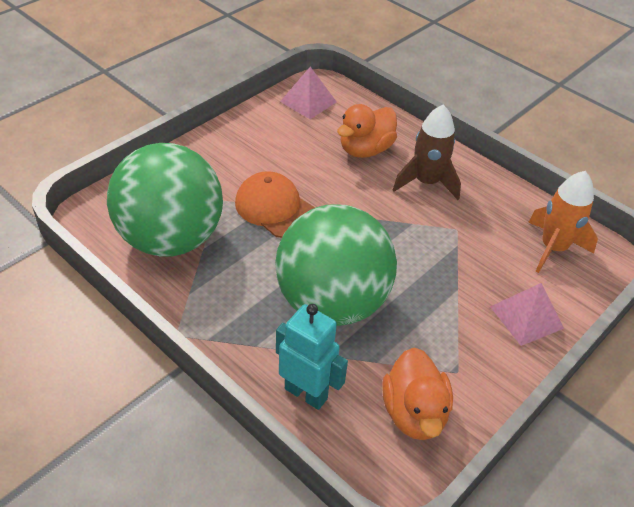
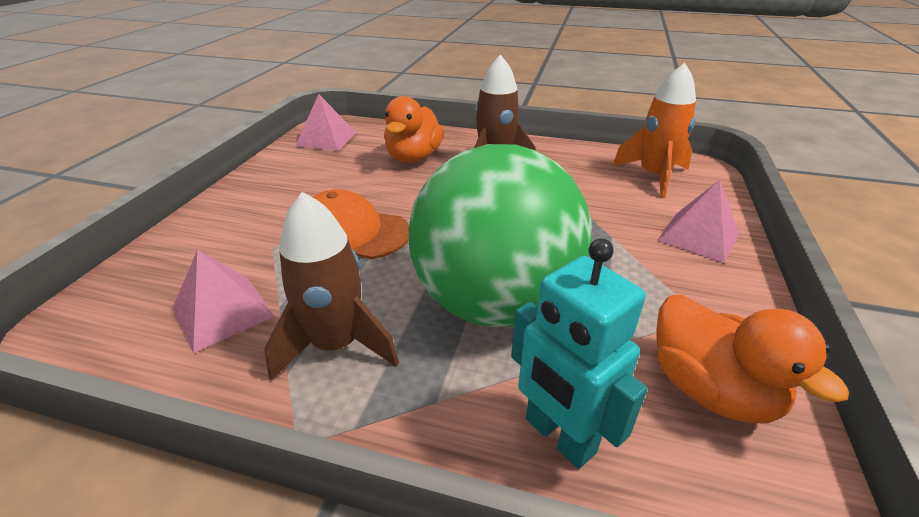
camera: 25 degrees left, 10 degrees down
green ball [107,143,223,256] -> pink pyramid [172,250,275,353]
turquoise robot [276,304,348,410] -> turquoise robot turned 135 degrees counterclockwise [511,238,648,469]
none -> brown rocket [264,192,399,381]

